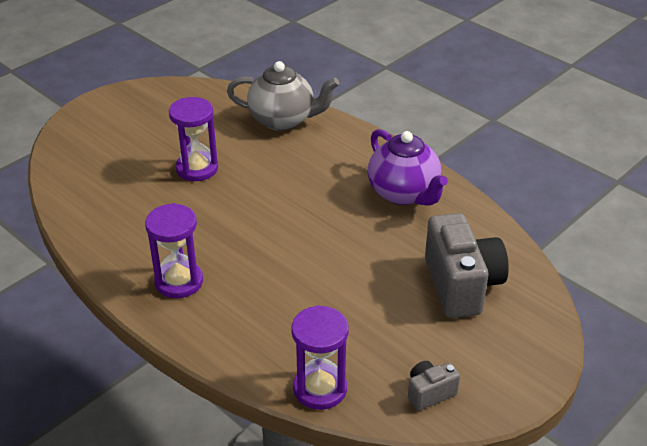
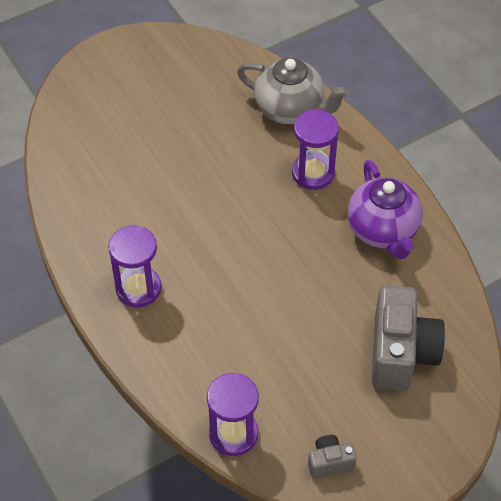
camera: 15 degrees right, 15 degrees up
purple hourglass [169,97,218,181] -> purple hourglass moved to [292,109,339,190]

